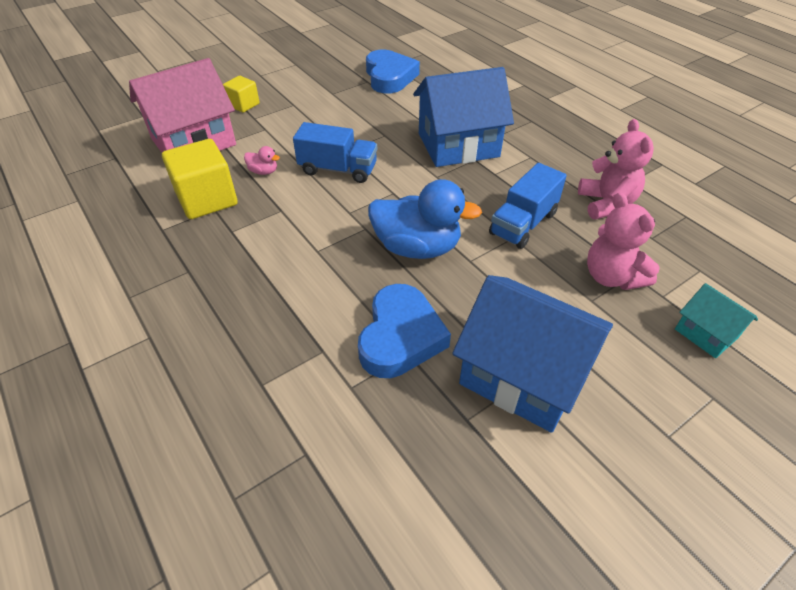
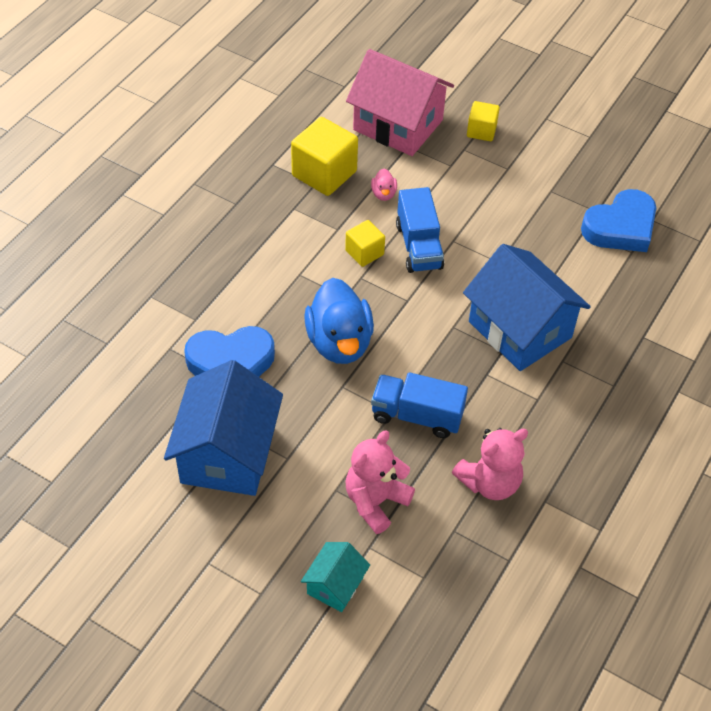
camera: 65 degrees right, 5 degrees up
none -> yellow cube [345,220,385,267]

